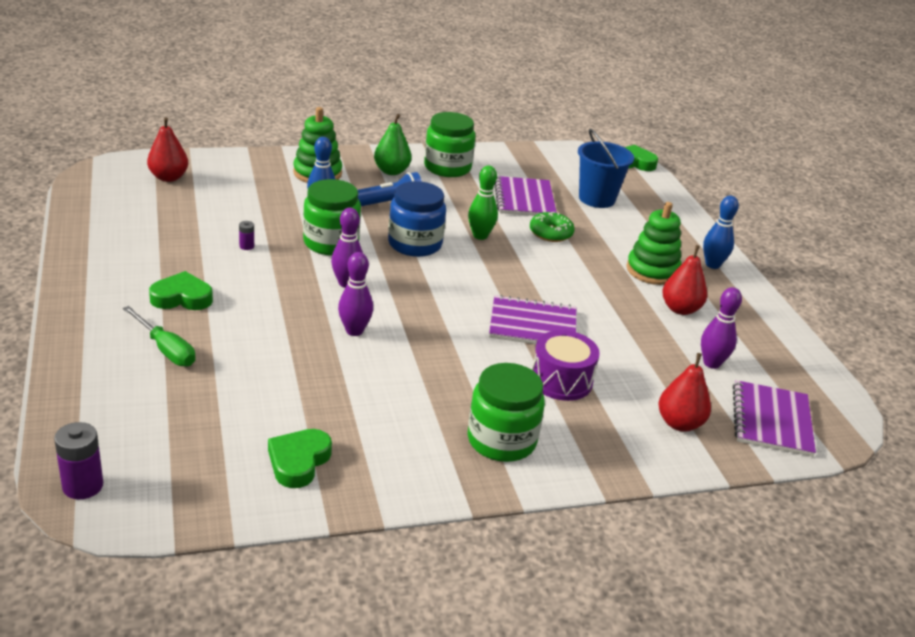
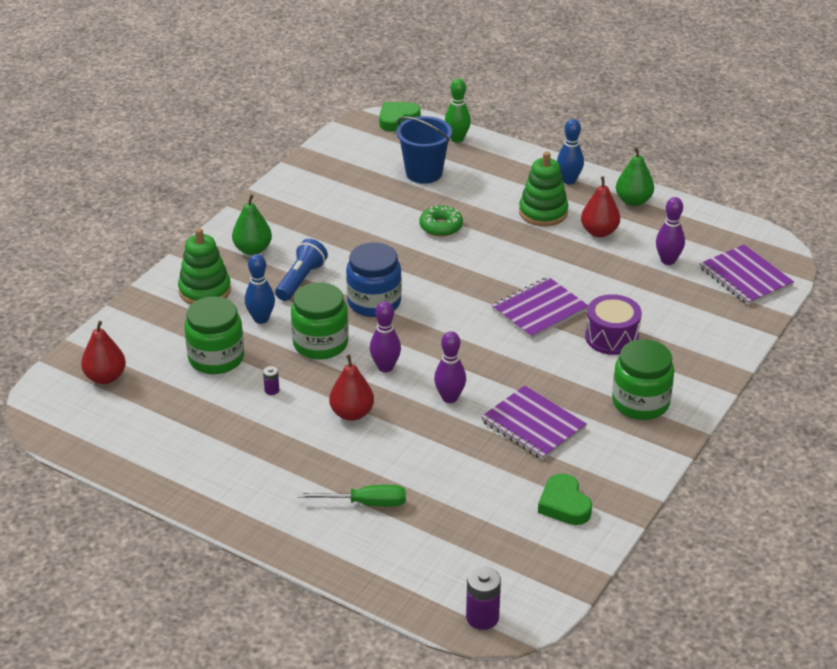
camera: 40 degrees left, 5 degrees up
green heart [149,271,213,310] -> none
green jar [424,112,475,177] -> green jar moved to [184,296,244,374]
green bowling pin [468,165,498,240] -> green bowling pin moved to [445,78,471,143]
purple notebook [495,176,557,216] -> purple notebook moved to [481,386,587,460]
red pear [658,353,711,431] -> red pear moved to [329,355,374,421]
none -> green pear [616,147,654,206]

